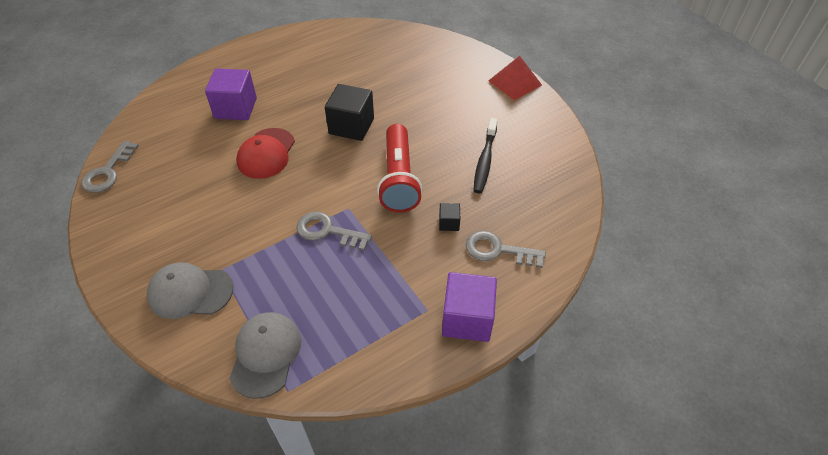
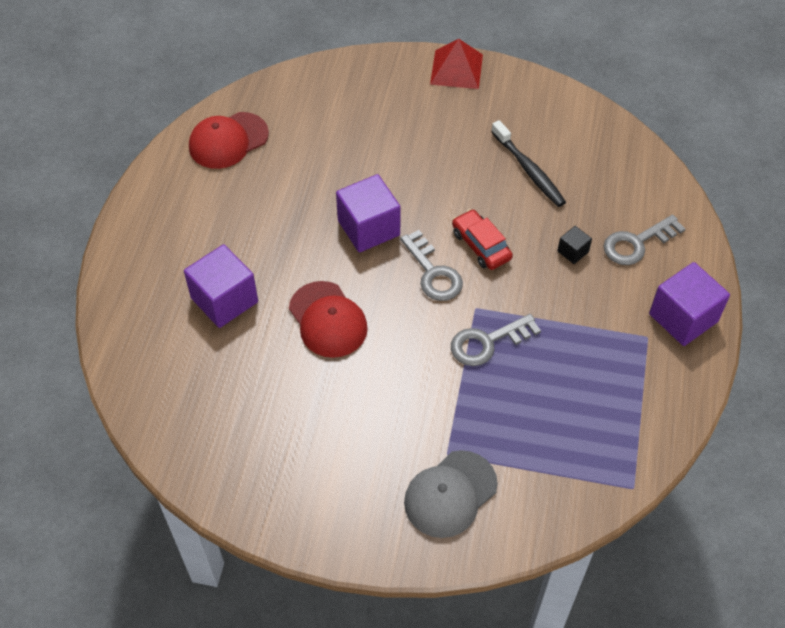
camera: 45 degrees left, 5 degrees up
grey key [81,141,139,193] -> grey key moved to [400,230,463,301]
grey cap [229,312,302,399] -> none
black cube [325,84,374,141] -> purple cube [336,174,401,253]
red flashlight [377,124,422,213] -> red car [452,209,513,270]
none -> red cap [189,112,269,169]

